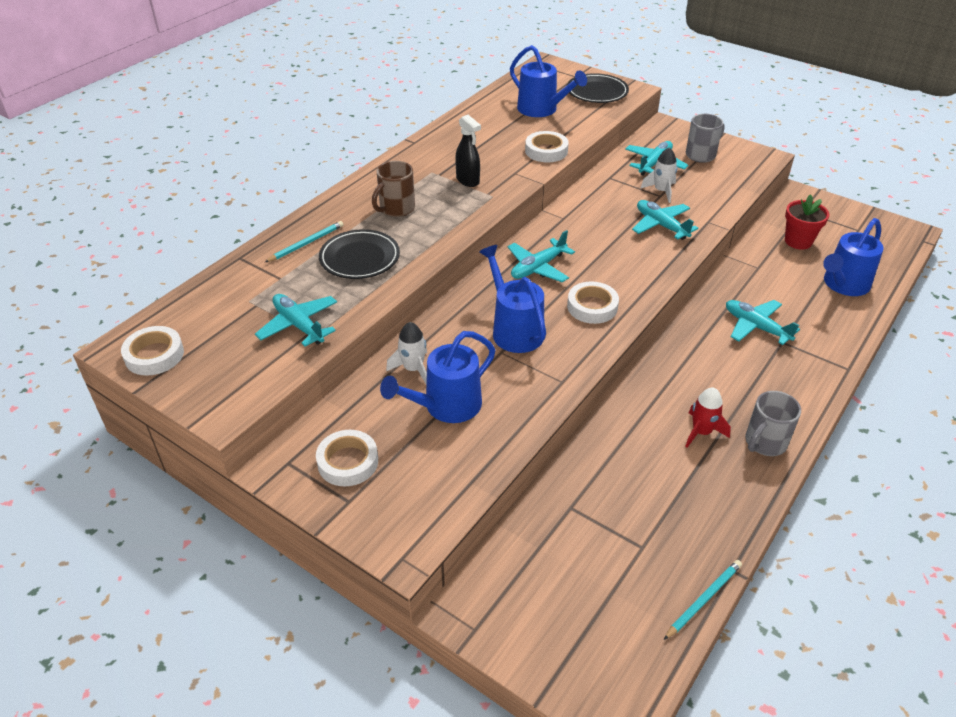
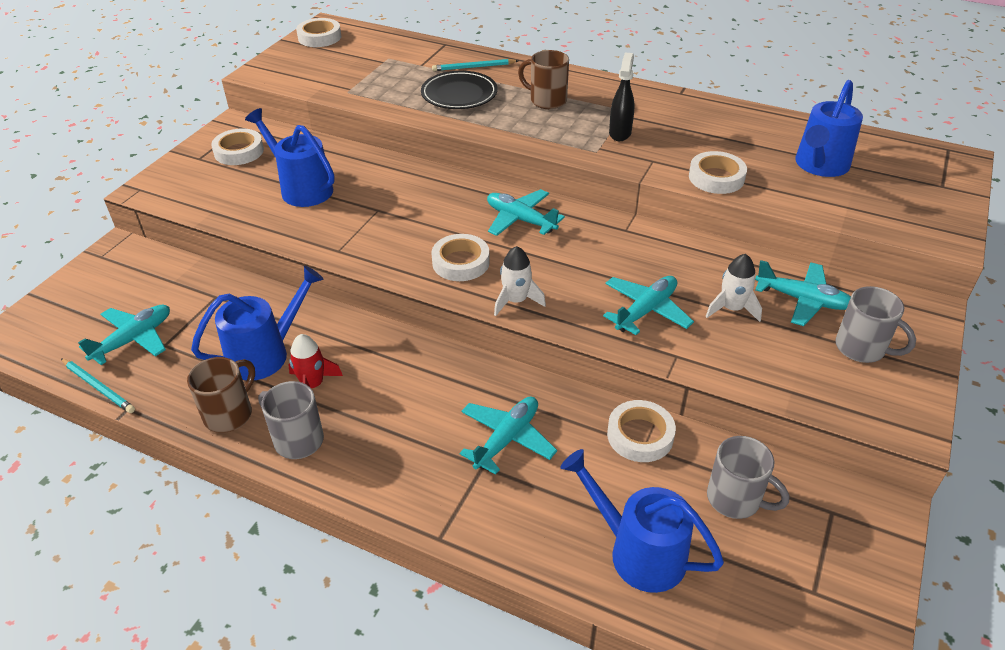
camera: 80 degrees right, 0 degrees up
turquoise plane [255,294,337,347] -> turquoise plane moved to [78,305,170,365]
turquoise pencil [264,221,343,263] -> turquoise pencil turned 135 degrees clockwise [432,59,518,71]
white rocket [386,322,427,384] -> white rocket moved to [494,246,546,316]
black spray bottle [455,115,481,187] -> black spray bottle turned 150 degrees clockwise [609,52,635,141]
blue watering can [479,245,546,353] -> blue watering can moved to [191,266,324,380]
black plate [567,73,629,103] -> none
red flower pot [785,194,829,250] -> grey mug [707,436,790,519]
none -> brown mug [187,357,255,433]
none -> white tape [607,400,676,462]

